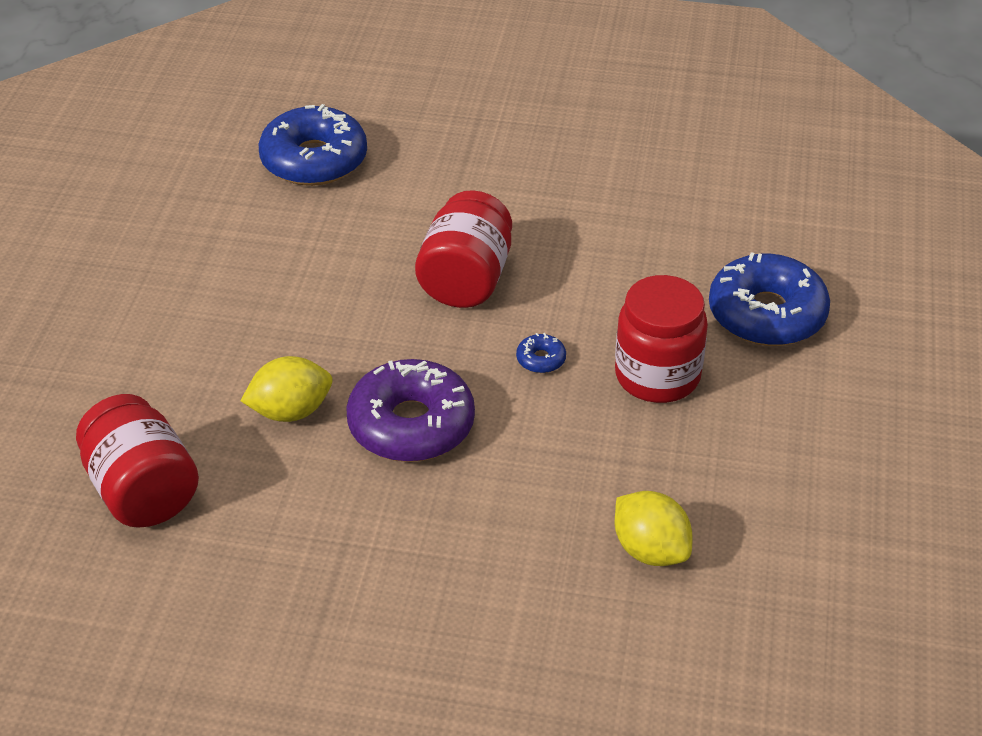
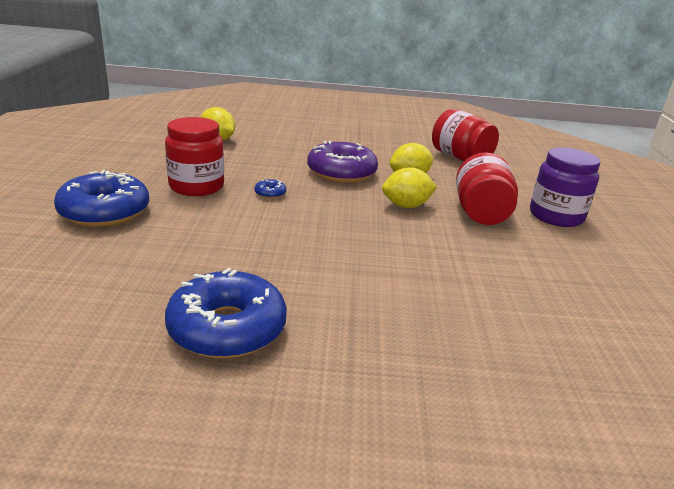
camera: 170 degrees right, 15 degrees down
blue donut [259,104,367,186] -> blue donut moved to [165,268,287,358]
red jar [415,190,512,308] -> red jar moved to [456,152,518,225]
none -> yellow lemon [382,167,437,208]
none -> purple jar [530,147,600,227]

